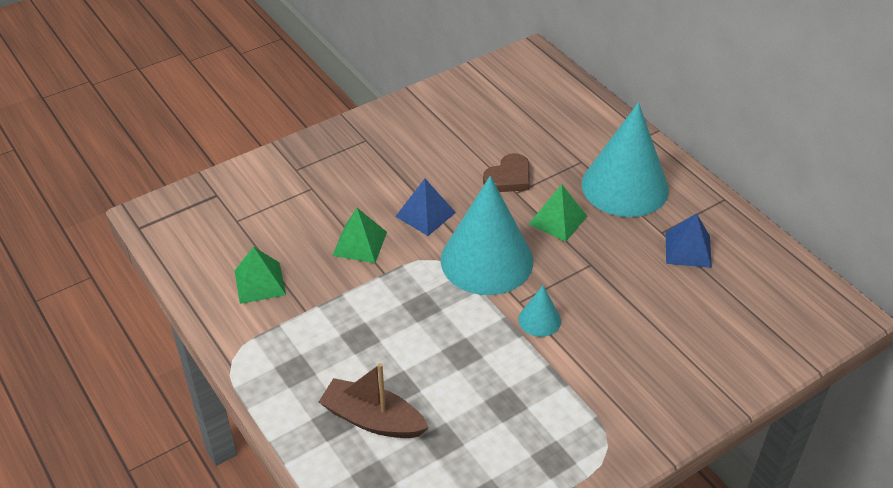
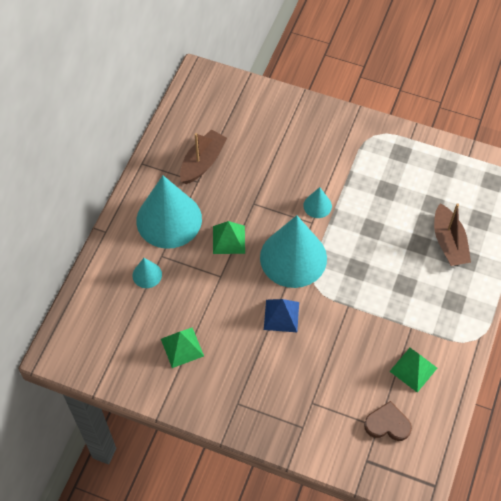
camera: 125 degrees left, 15 degrees up
green pyramid [332,208,387,263] -> green pyramid moved to [161,327,204,368]
brown heart [483,153,530,192] -> brown heart moved to [364,401,412,441]
blue pyramid [666,213,712,268] -> brown boat [180,130,227,184]
none -> turquoise cone [133,258,162,288]

